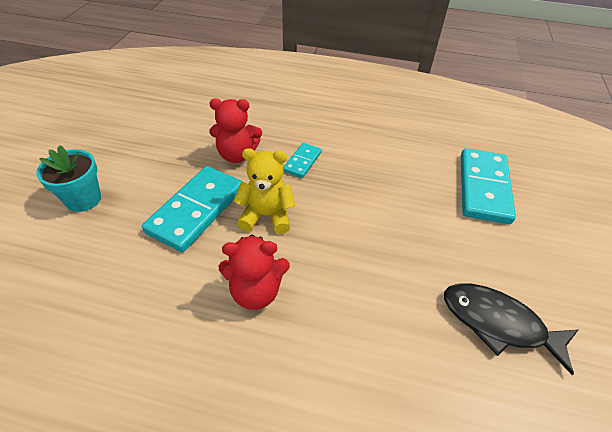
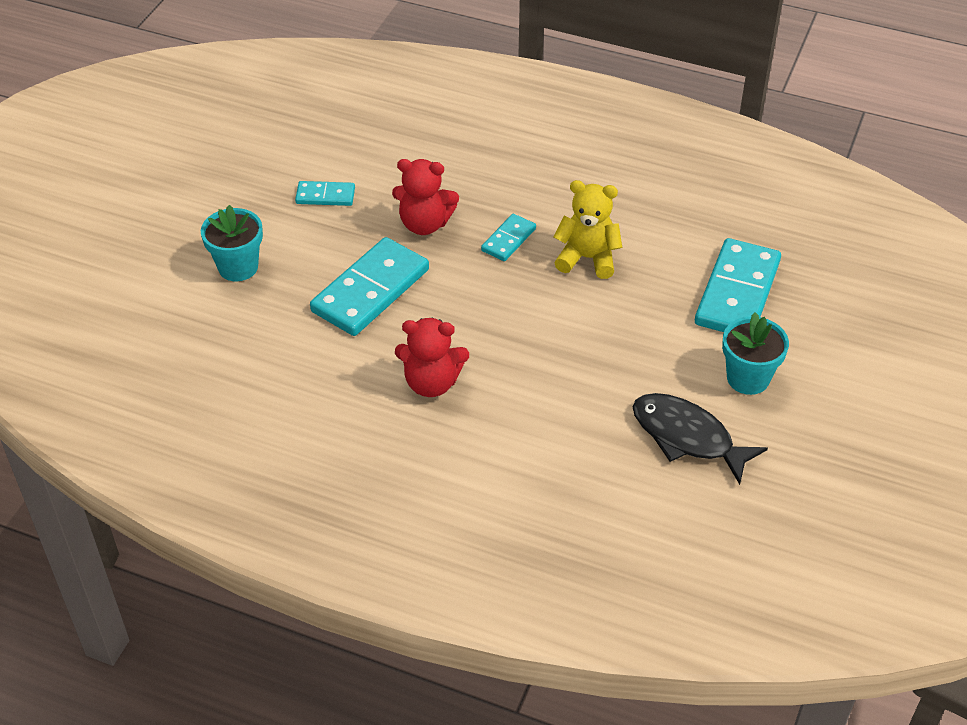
camera: 10 degrees right, 0 degrees up
yellow teddy bear [234,148,295,234] -> yellow teddy bear moved to [554,180,622,279]
none -> turquoise domino [295,181,355,206]
none -> turquoise flower pot [722,312,789,395]

